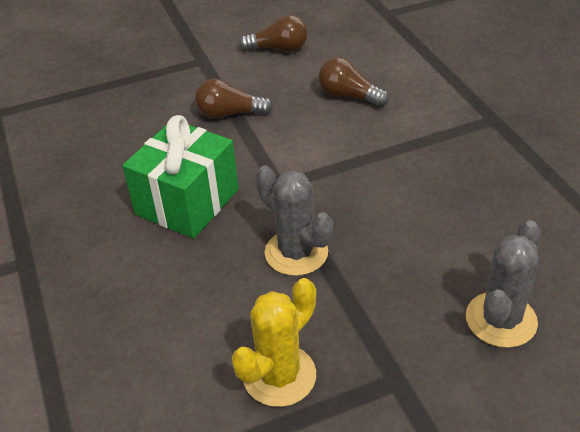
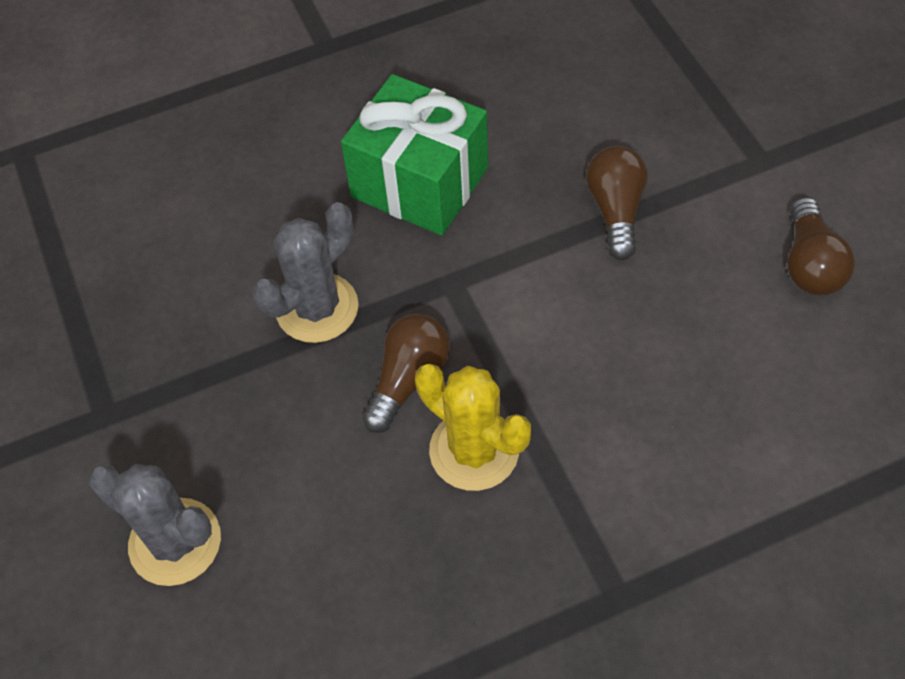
camera: 90 degrees right, 15 degrees up
yellow cactus [232,278,316,407] -> yellow cactus moved to [415,364,531,491]
brown light bulb [318,57,389,107] -> brown light bulb moved to [362,314,450,433]

